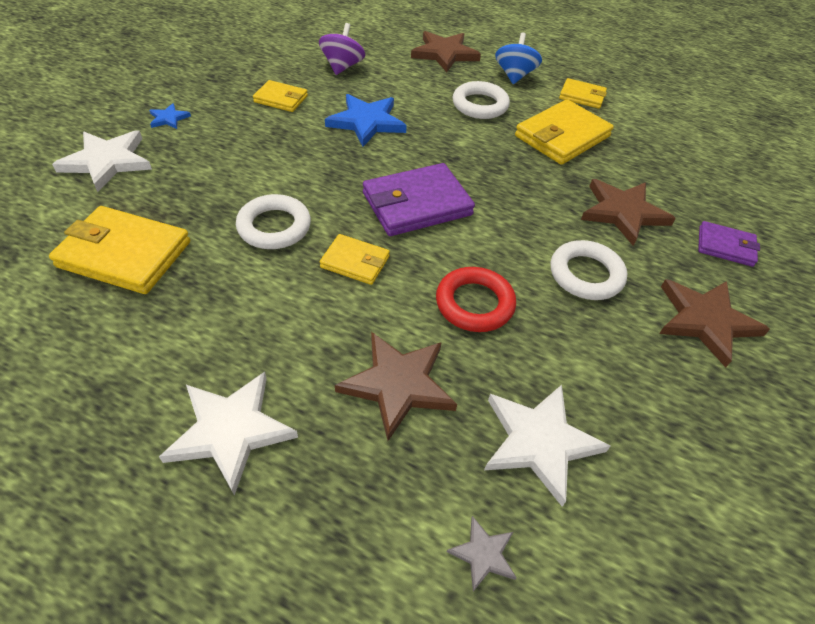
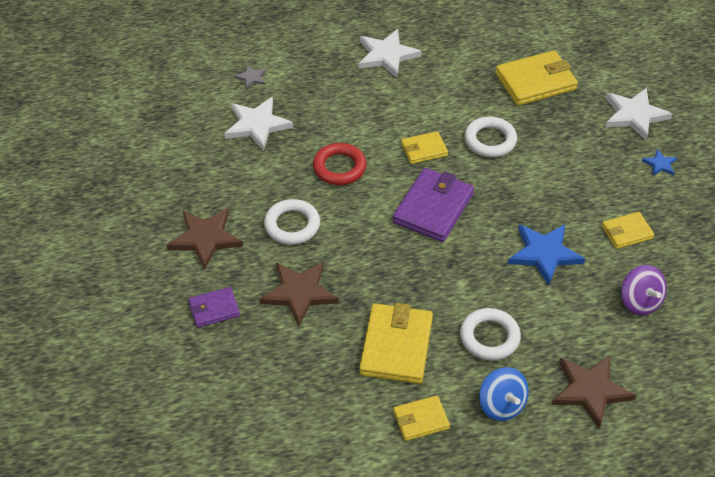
camera: 145 degrees right, 0 degrees up
brown star [335,332,457,441] -> none

